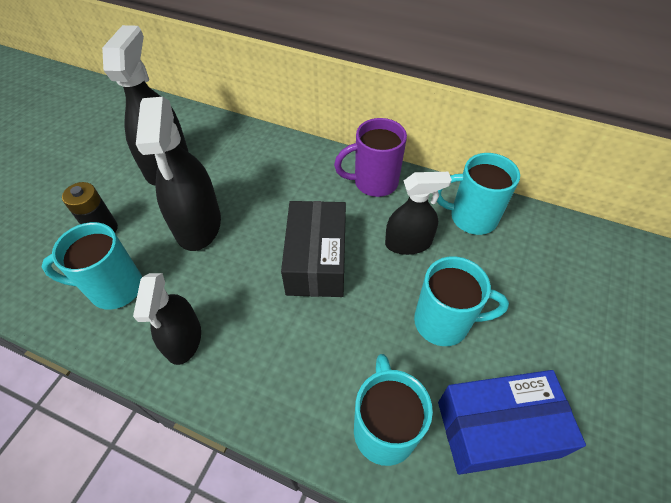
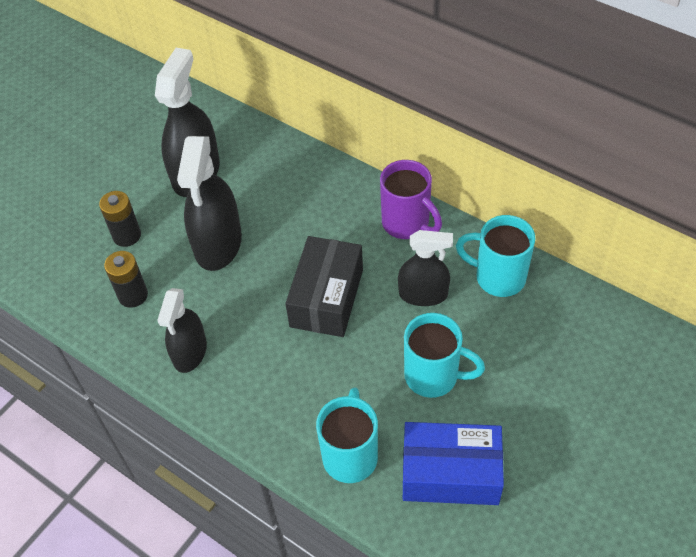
camera: 15 degrees right, 0 degrees up
turquoise mug [42,222,142,310] -> black battery [104,251,148,308]
purple mug [334,118,407,197] -> purple mug turned 135 degrees counterclockwise [380,160,442,239]

